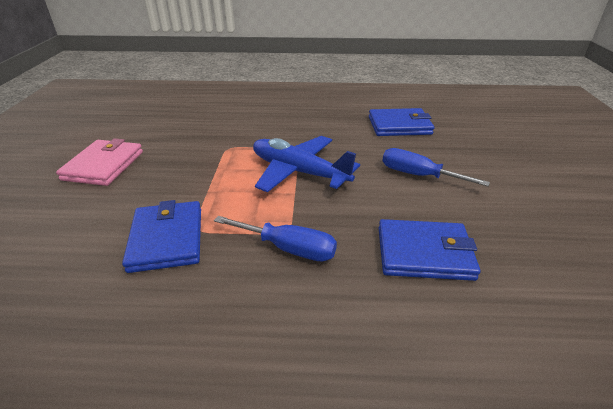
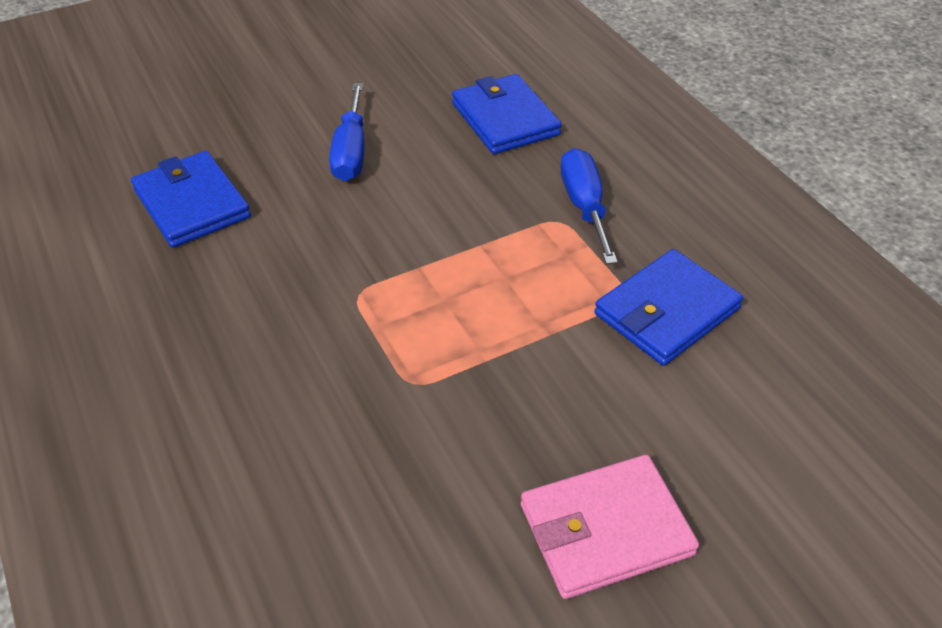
camera: 120 degrees left, 10 degrees up
blue plane [253,136,360,192] -> none

